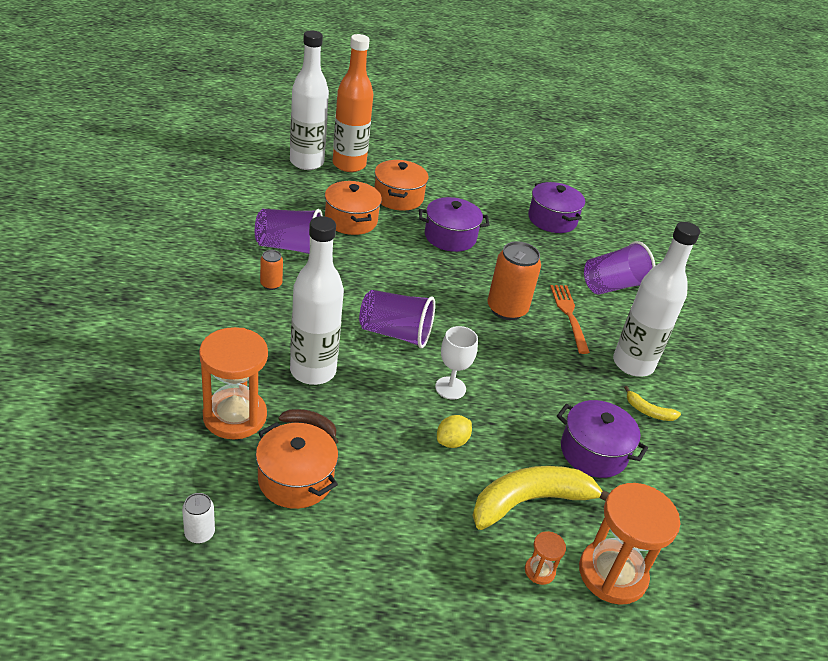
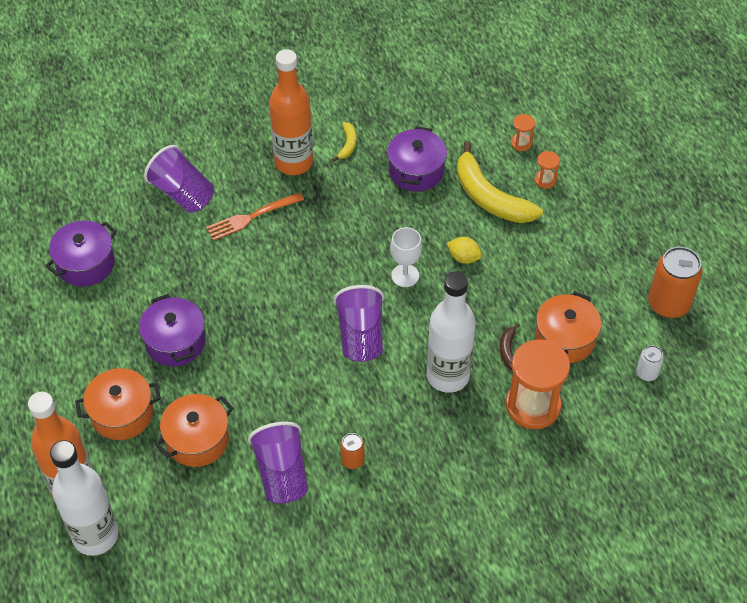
camera: 105 degrees left, 15 degrees up
orange can [487,241,541,320] -> orange can moved to [648,247,703,318]
orange hourglass [579,483,680,605] -> orange hourglass [511,114,535,151], size x0.44
white bottle [613,222,700,377] -> orange bottle [269,49,313,175]

